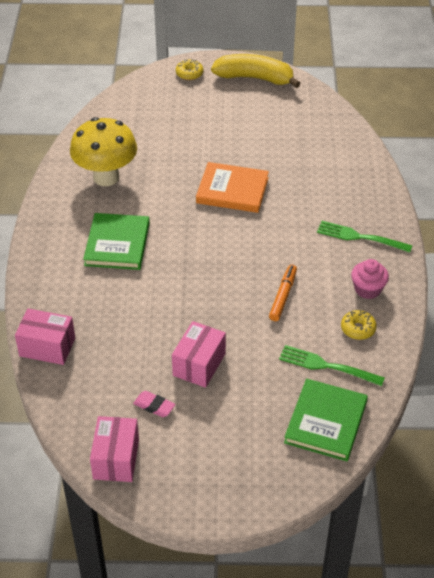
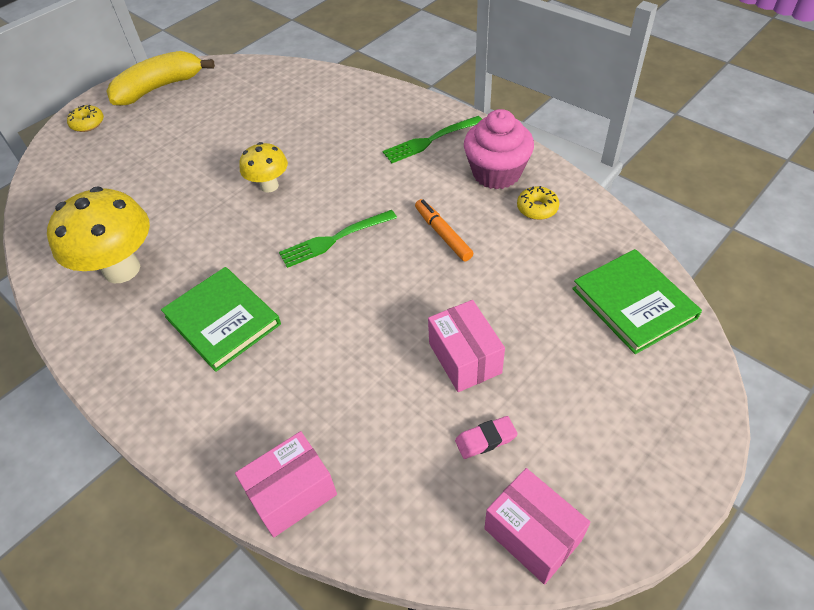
camera: 45 degrees left, 5 degrees up
orange book [196,162,269,213] -> yellow mushroom [239,142,288,193]
green fork [279,345,385,386] -> green fork moved to [279,210,397,268]
pink cupcake [351,259,389,299] -> pink cupcake [464,109,534,189], size x1.57

